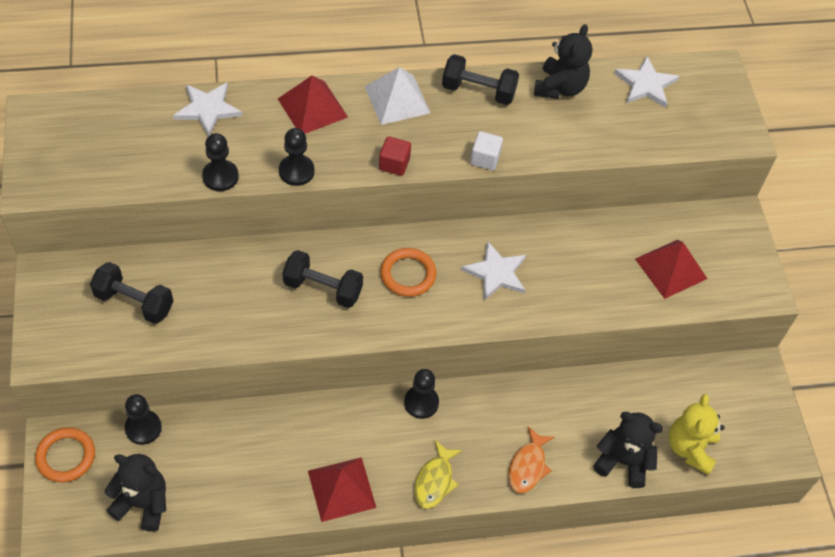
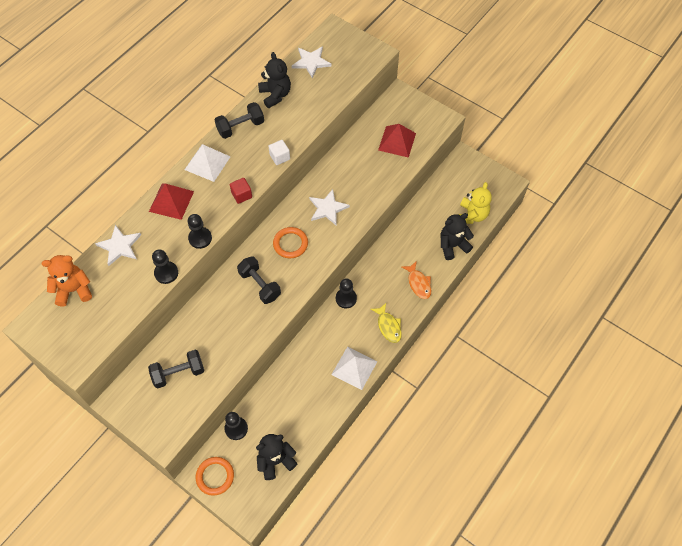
camera: 40 degrees left, 5 degrees up
black dumbbell [282,250,363,308] -> black dumbbell turned 75 degrees clockwise [237,256,281,304]
red pyramid [308,457,376,522] -> white pyramid [331,347,378,390]
yellow teddy bear [669,394,725,475] -> yellow teddy bear turned 135 degrees counterclockwise [458,182,492,224]
none -> orange teddy bear [42,255,92,306]

